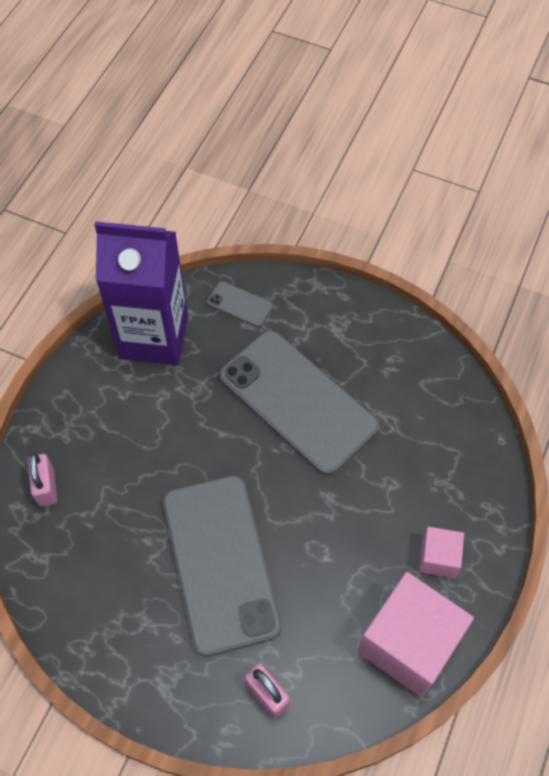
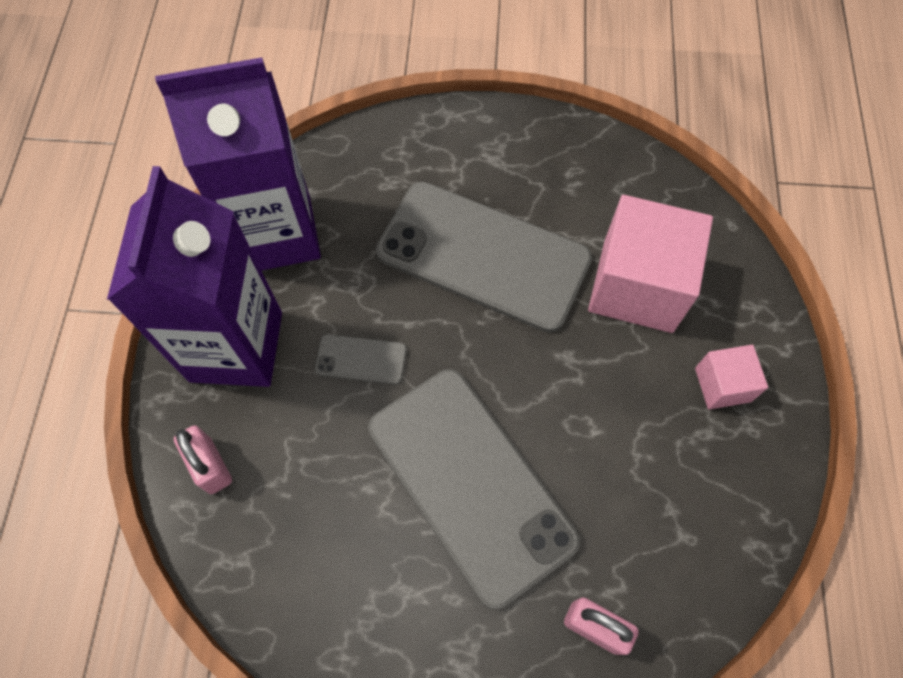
camera: 20 degrees left, 5 degrees up
grey phone [207,281,273,327] -> grey phone moved to [315,334,407,385]
pink cube [358,572,474,697] -> pink cube moved to [588,195,713,333]
none -> purple carton [107,166,282,387]

